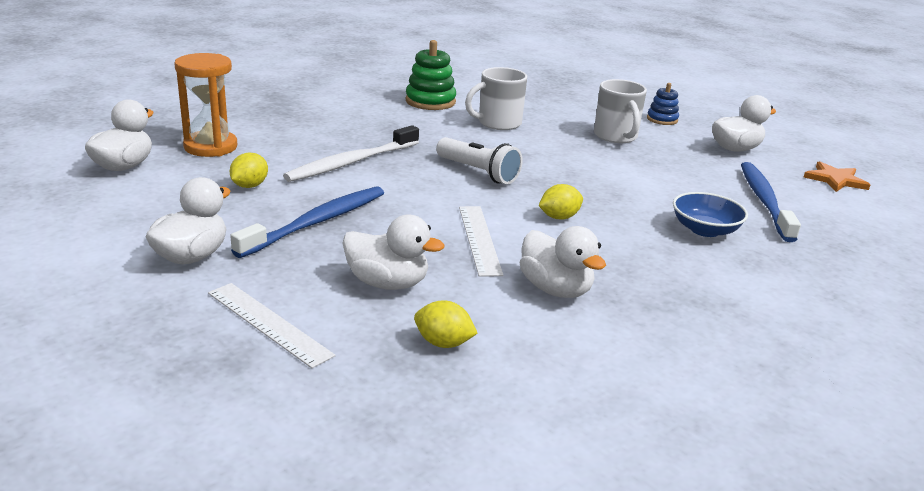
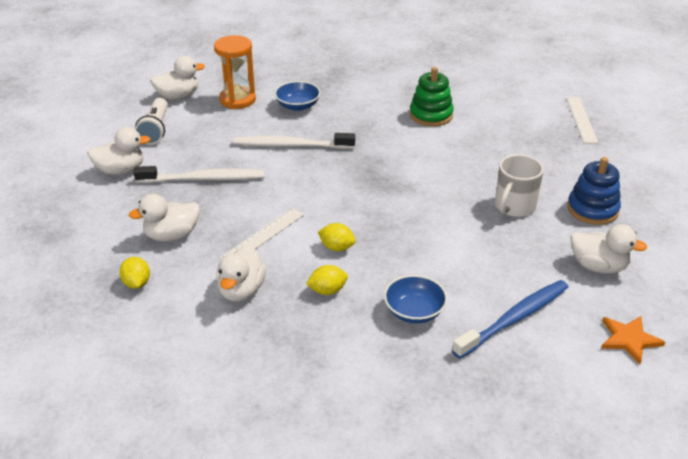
camera: 50 degrees right, 10 degrees up
white ruler [208,283,335,368] -> white ruler moved to [566,97,598,144]
yellow lemon [230,153,268,188] -> yellow lemon moved to [306,265,348,295]
blue toothbrush [230,186,384,258] -> white toothbrush [133,166,265,183]
white duck [342,215,444,290] -> white duck turned 90 degrees clockwise [129,194,200,241]
white flashlight [436,137,523,184] -> white flashlight moved to [135,98,168,145]
white mug [465,67,527,130] -> none
blue stacking toy [647,83,679,125] -> blue stacking toy [567,157,621,225], size x1.63
none -> blue bowl [274,81,321,111]

